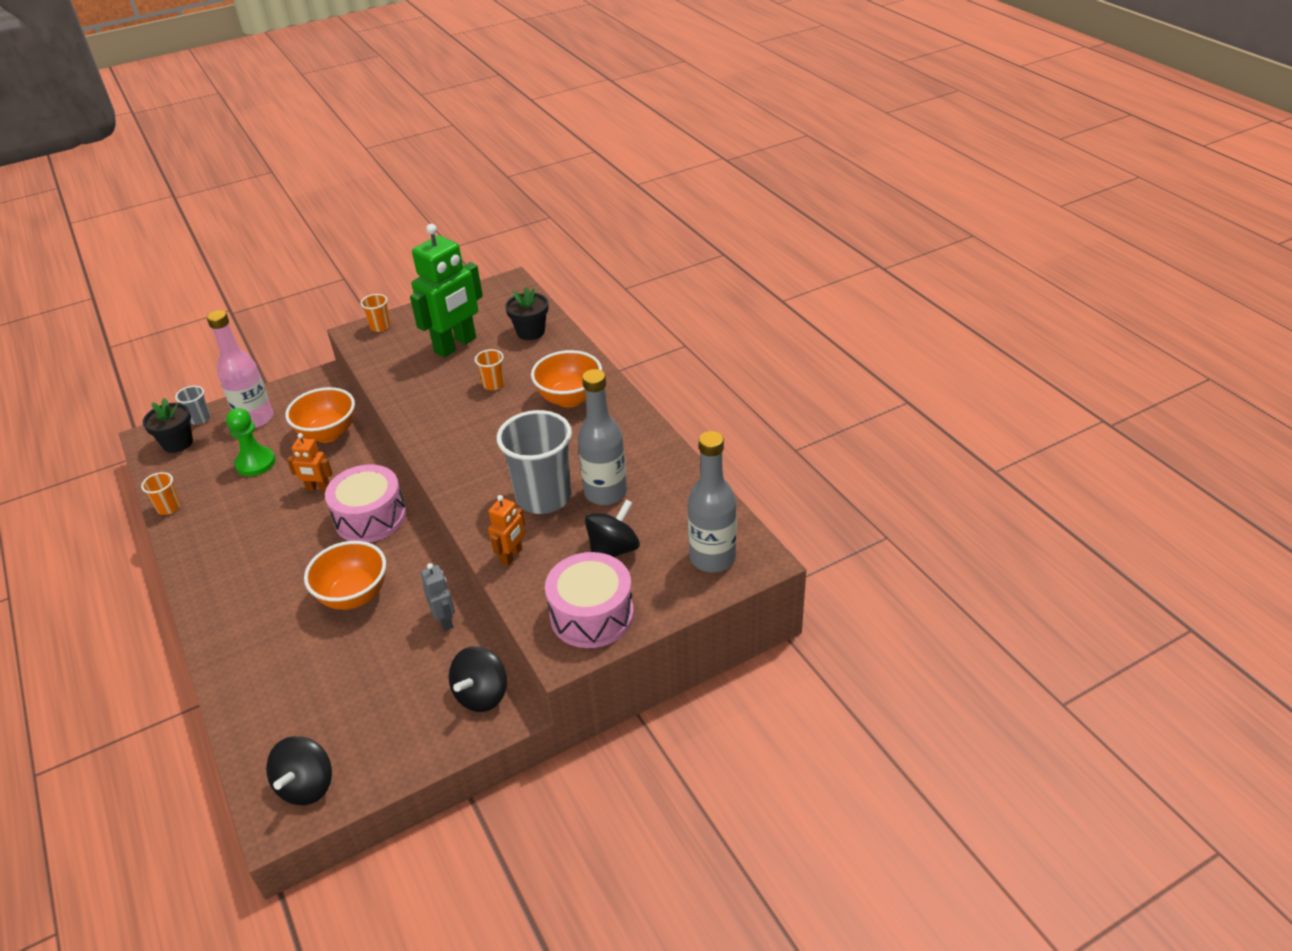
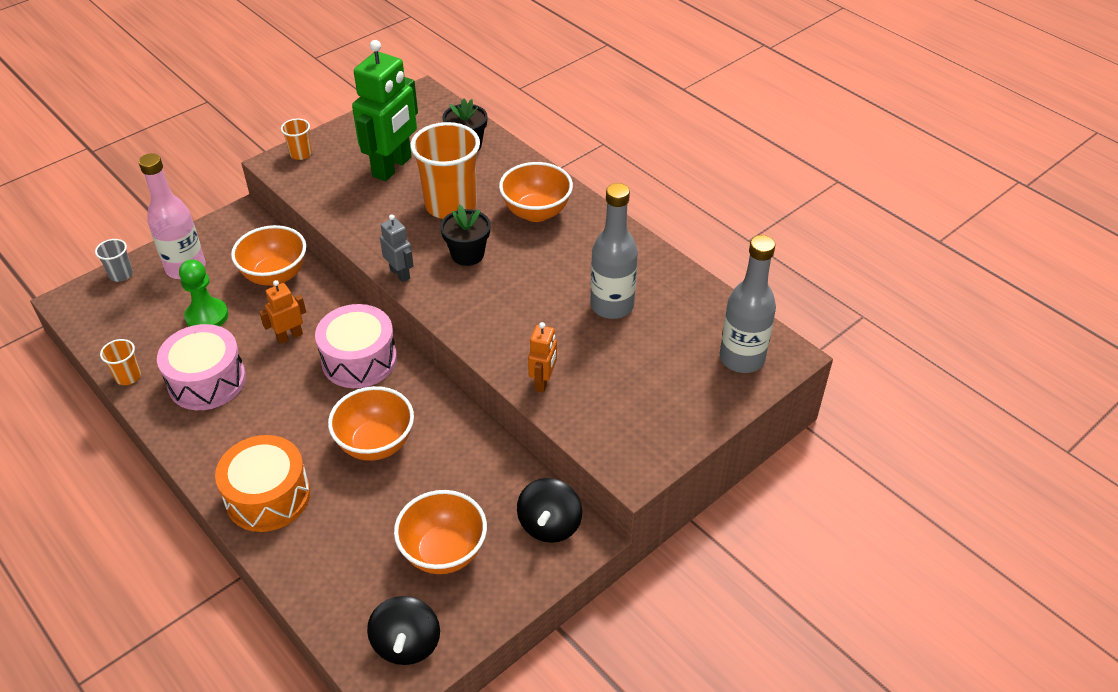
camera: 15 degrees left, 5 degrees up
black flower pot [143,398,193,453] -> black flower pot moved to [440,205,491,266]
orange robot [287,433,333,492] -> orange robot turned 150 degrees clockwise [259,280,306,344]
grey robot [421,563,455,631] -> grey robot moved to [380,214,414,282]
orange cup [475,349,505,390] -> orange cup [410,122,480,219], size x2.22
grey cup [497,410,572,514] -> none
pink drum [545,552,634,648] -> pink drum moved to [157,324,246,410]
black spinning top [585,499,640,557] -> none
none -> orange drum [215,435,310,532]
none -> orange bowl [394,490,487,574]

